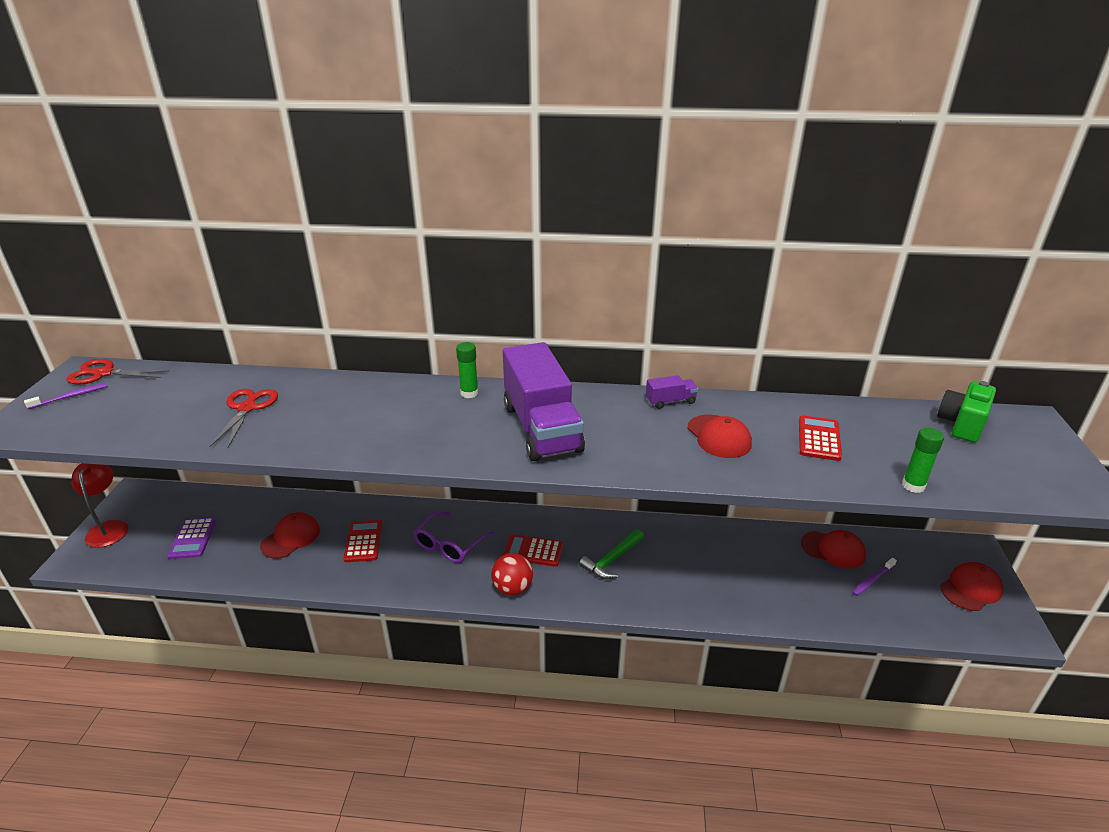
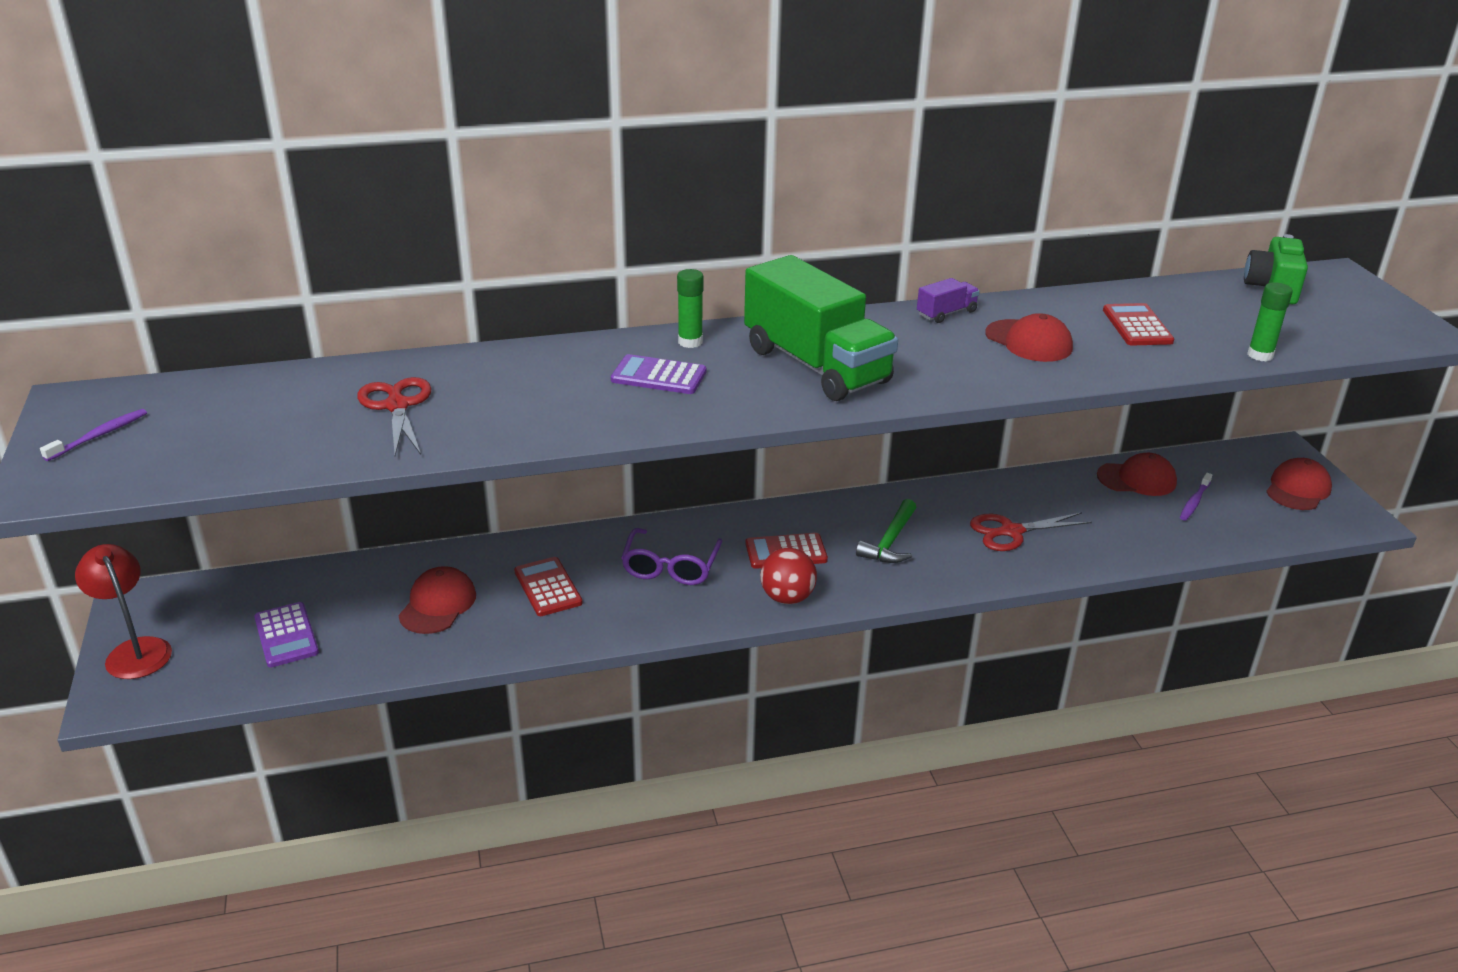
camera: 20 degrees left, 0 degrees up
red scissors [66,359,169,385] -> red scissors moved to [970,512,1092,551]
purple truck [503,342,585,461] -> green truck [744,255,898,401]
none -> purple calculator [611,354,706,394]

